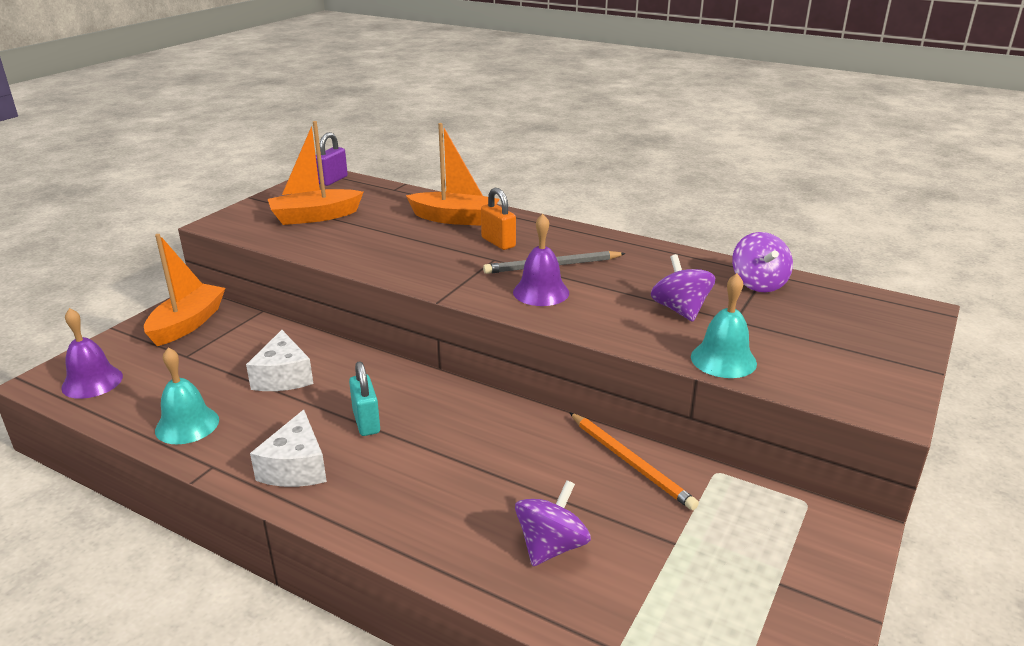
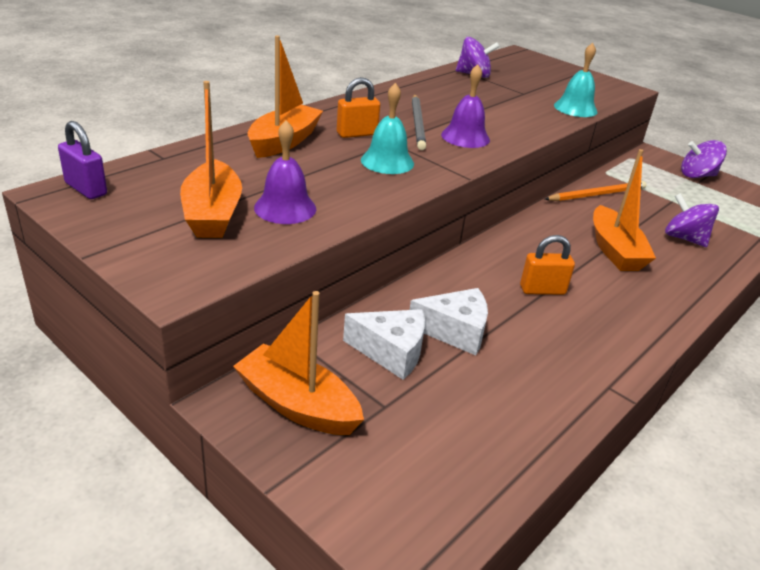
camera: 80 degrees left, 5 degrees up
purple bell [61,308,123,399] -> purple bell moved to [254,120,316,224]
turquoise bell [155,348,219,444] -> turquoise bell moved to [361,83,414,174]
white cheese [250,410,327,487] -> white cheese moved to [343,309,425,380]
turquoise padlock [349,361,380,436] -> orange padlock [520,235,575,295]
purple spinning top [651,254,715,322] -> purple spinning top moved to [681,140,727,178]
none -> orange boat [593,149,656,271]

